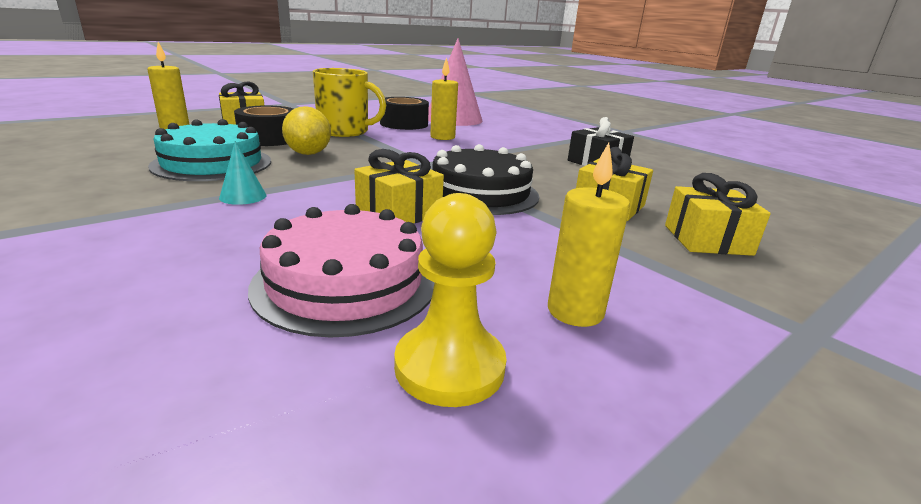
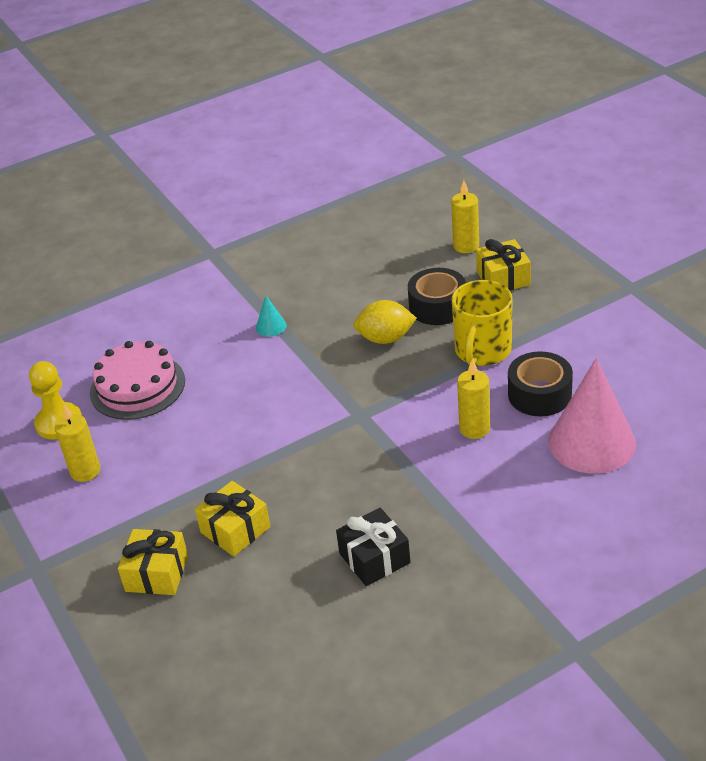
camera: 105 degrees right, 15 degrees up
turquoise cake [148,119,271,181] -> none
yellow gift [354,149,444,224] -> none
black cake [432,144,539,215] -> none

